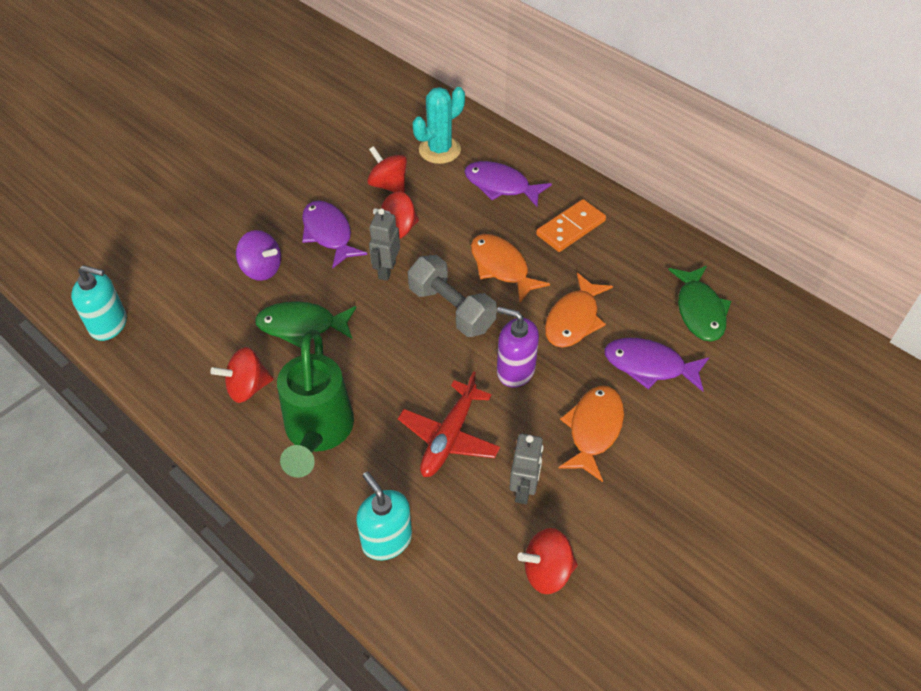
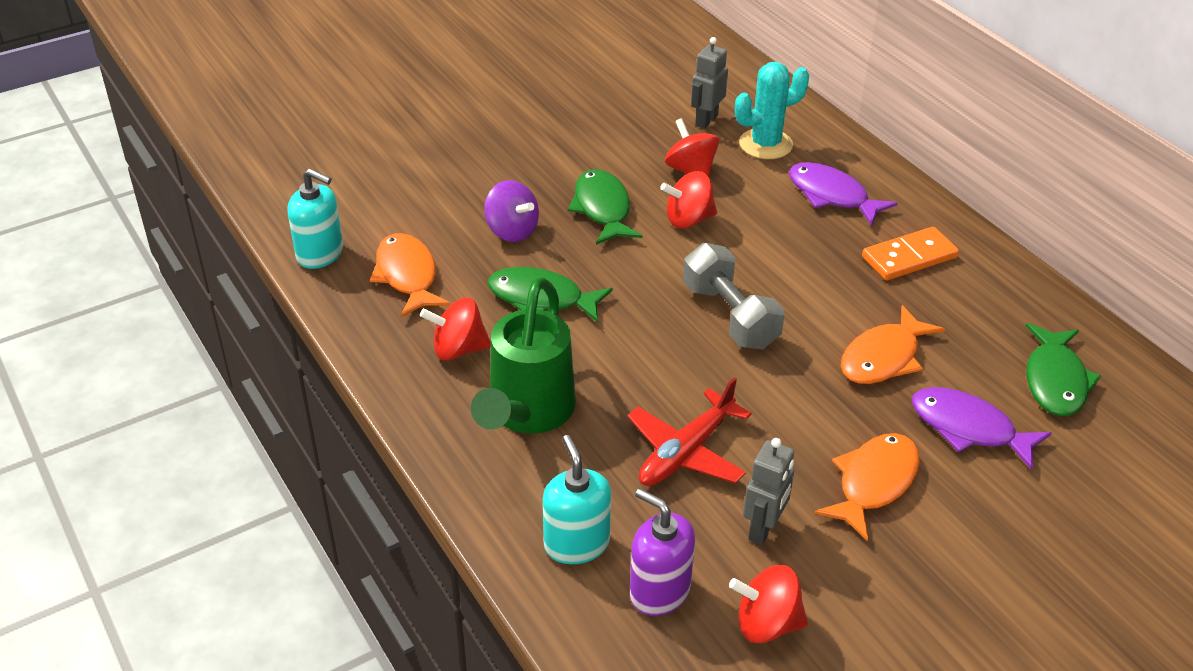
camera: 15 degrees right, 10 degrees down
purple fish [302,200,367,268] -> green fish [568,169,643,245]
grey robot [369,208,400,281] -> grey robot moved to [691,37,728,129]
orange fish [471,234,550,303] -> orange fish moved to [370,233,451,317]
purple soap dispenser [497,307,539,388] -> purple soap dispenser moved to [630,488,695,616]

